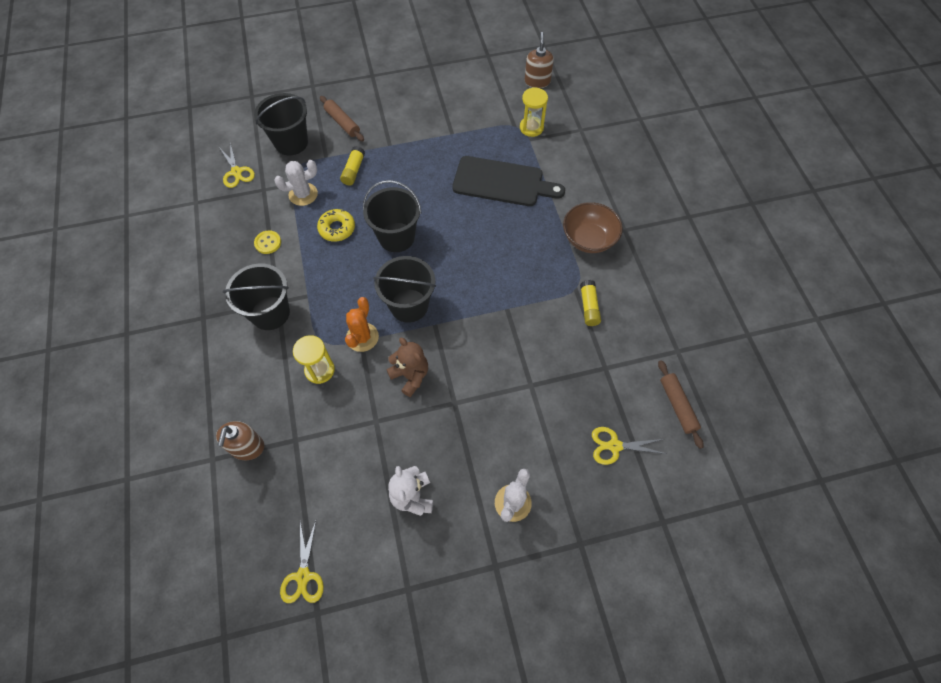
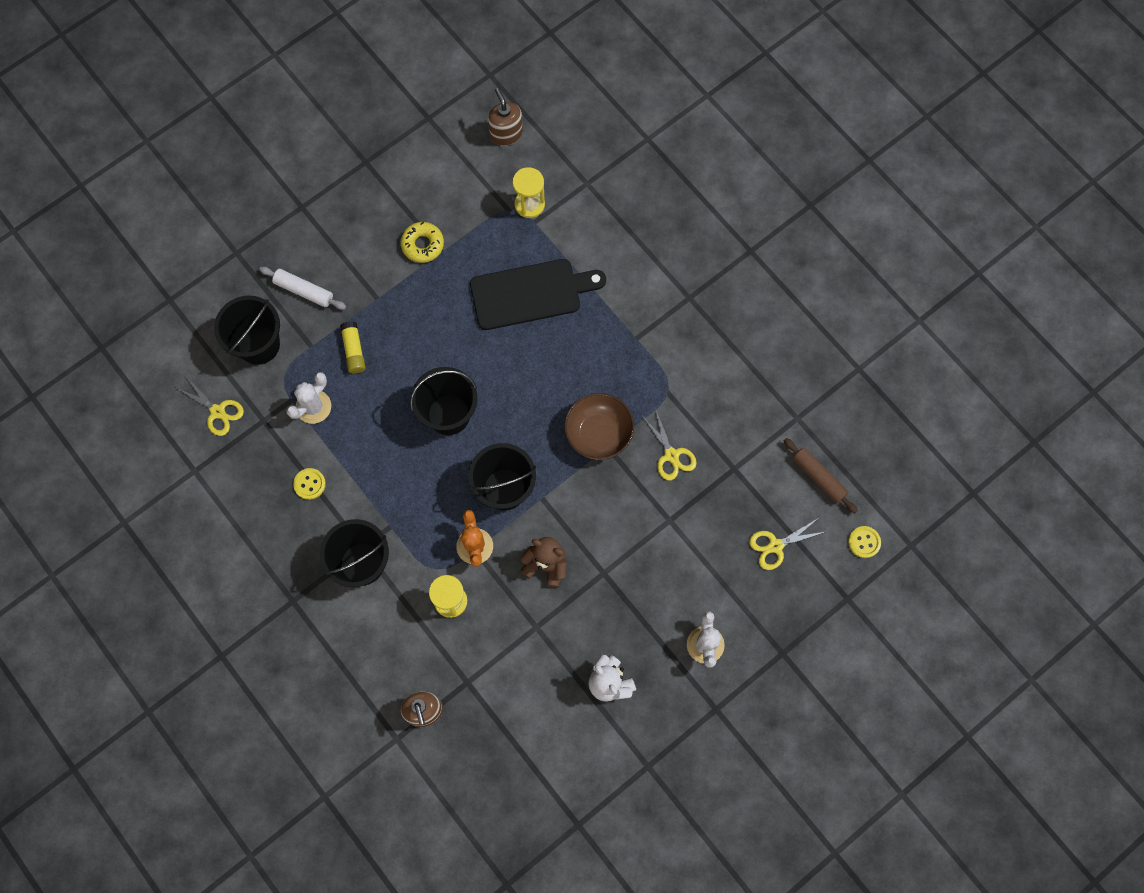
camera: 25 degrees left, 10 degrees up
yellow scissors [280,521,324,603] -> yellow scissors moved to [642,409,697,480]
yellow donut [317,209,355,242] -> yellow donut moved to [401,222,444,263]
brown rolling pin [320,96,364,141] -> white rolling pin [259,267,346,310]
brown bowl [563,202,623,253] -> brown bowl moved to [564,393,634,460]
yellow glue stick [580,280,601,326] -> none
none -> yellow button [848,526,881,558]

